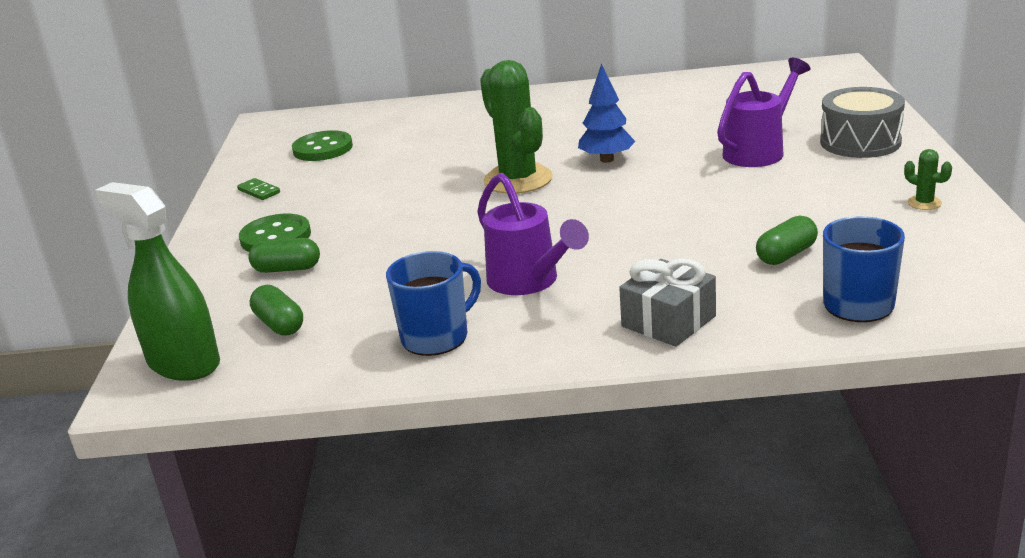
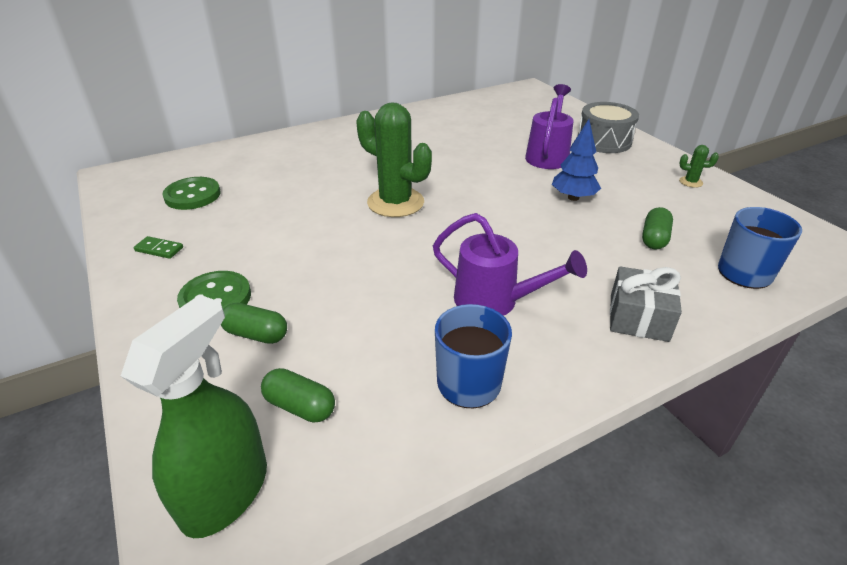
camera: 30 degrees left, 10 degrees up
green spray bottle [95,182,220,381] -> green spray bottle turned 105 degrees clockwise [121,295,267,538]
green capsule [248,238,320,273] -> green capsule turned 45 degrees clockwise [221,303,287,344]
blue tree [578,63,636,163] -> blue tree moved to [552,119,601,201]

